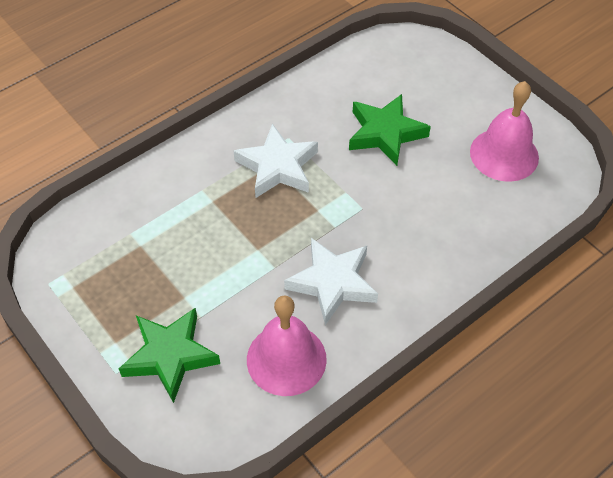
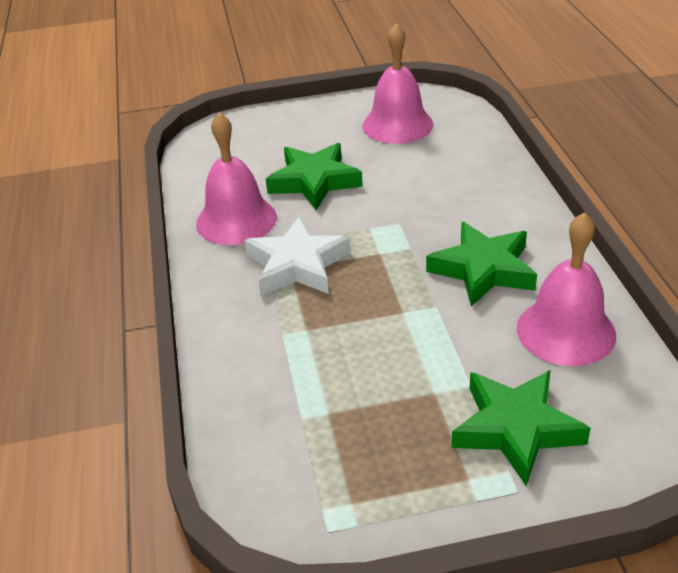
camera: 60 degrees left, 15 degrees down
white star [284,238,378,325] -> green star [426,222,537,307]
none -> pink bell [196,112,277,245]

